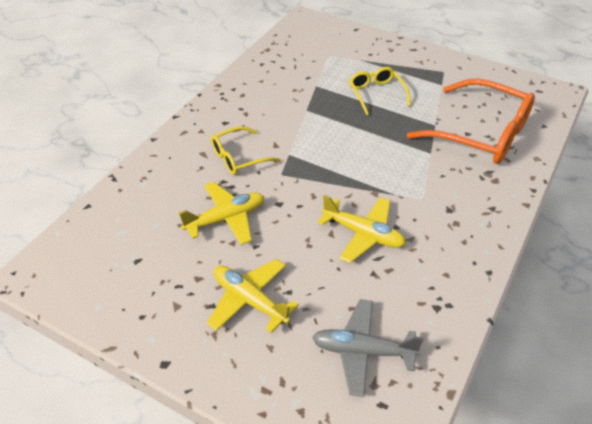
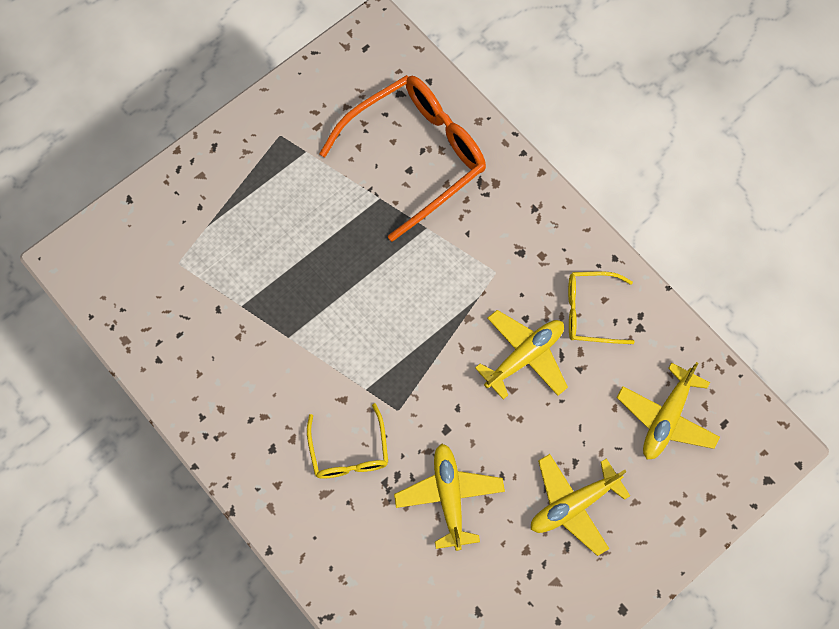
camera: 70 degrees left, 25 degrees up
grey plane [312,299,424,397] -> yellow plane [617,362,720,460]
yellow glasses [349,67,411,115] -> yellow glasses moved to [568,271,635,344]

